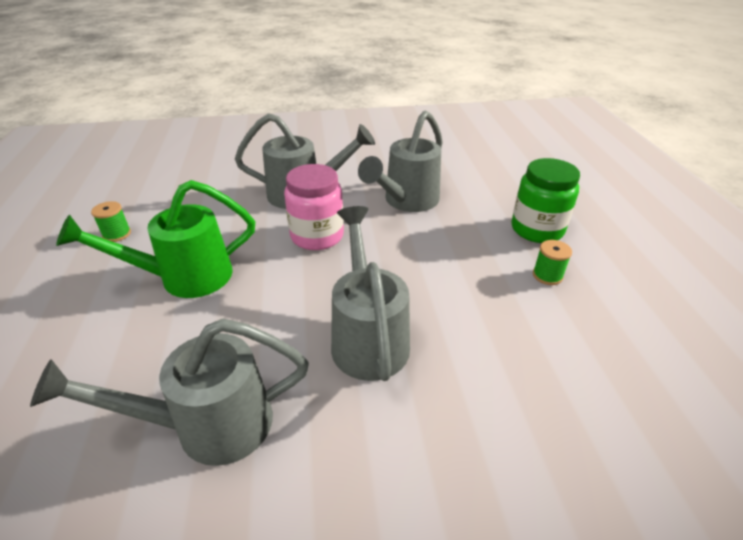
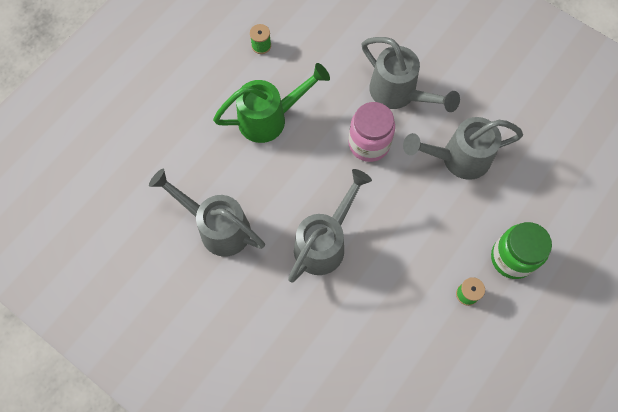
camera: 45 degrees right, 30 degrees up
green watering can [56,180,255,298] -> green watering can turned 135 degrees clockwise [213,63,330,143]

